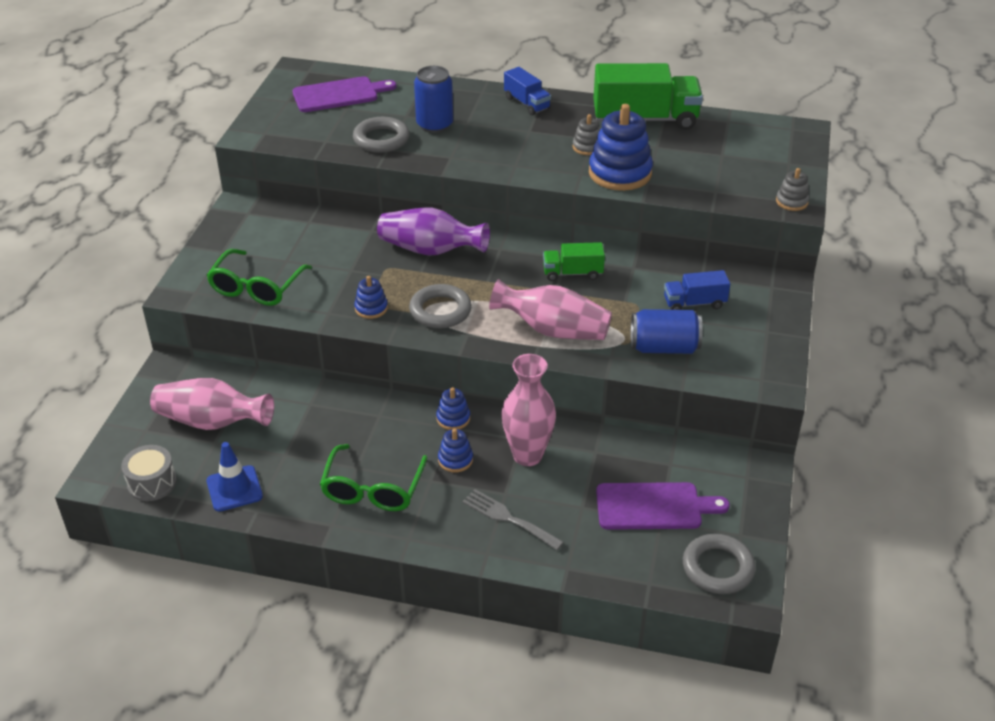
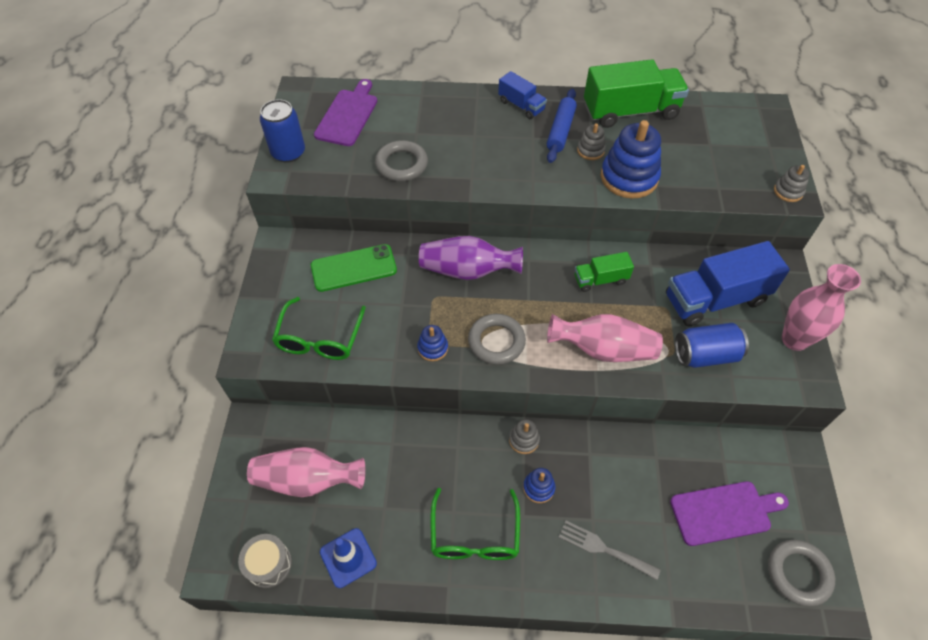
camera: 10 degrees left, 15 degrees up
purple cutting board [293,76,397,112] -> purple cutting board turned 45 degrees counterclockwise [314,79,377,146]
blue can [414,66,453,133] -> blue can moved to [260,99,305,163]
blue stacking toy [436,387,470,430] -> grey stacking toy [509,419,540,454]
pink vase [502,354,556,466] -> pink vase moved to [782,264,861,351]
blue truck [664,270,730,310] -> blue truck [666,241,790,326], size x1.91
none -> green phone [311,244,397,292]
none -> blue rolling pin [547,89,577,163]

